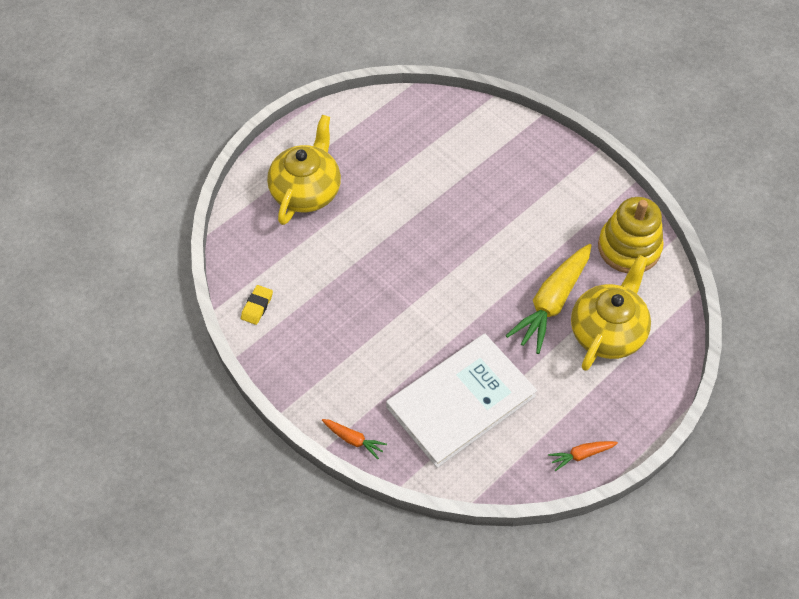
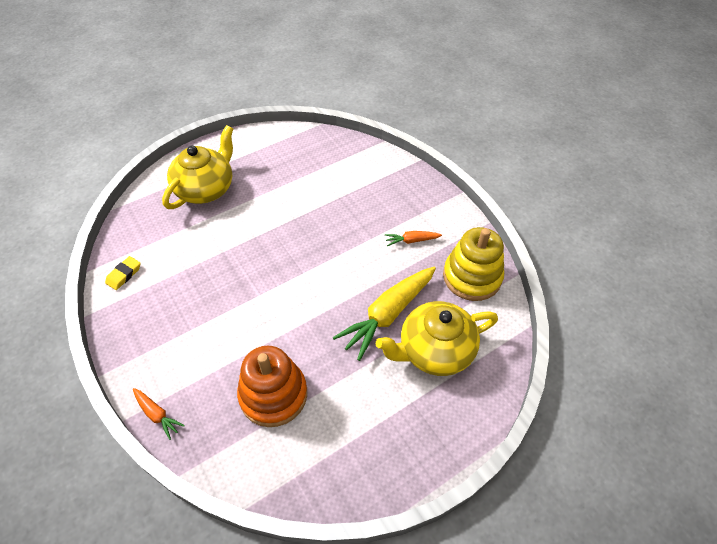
camera: 10 degrees right, 5 degrees down
white book [386,334,537,468] -> orange stacking toy [237,345,307,427]
orange carrot [548,441,618,471] -> orange carrot moved to [385,231,442,246]
yellow teapot [571,255,651,371] -> yellow teapot turned 150 degrees counterclockwise [376,301,498,376]

